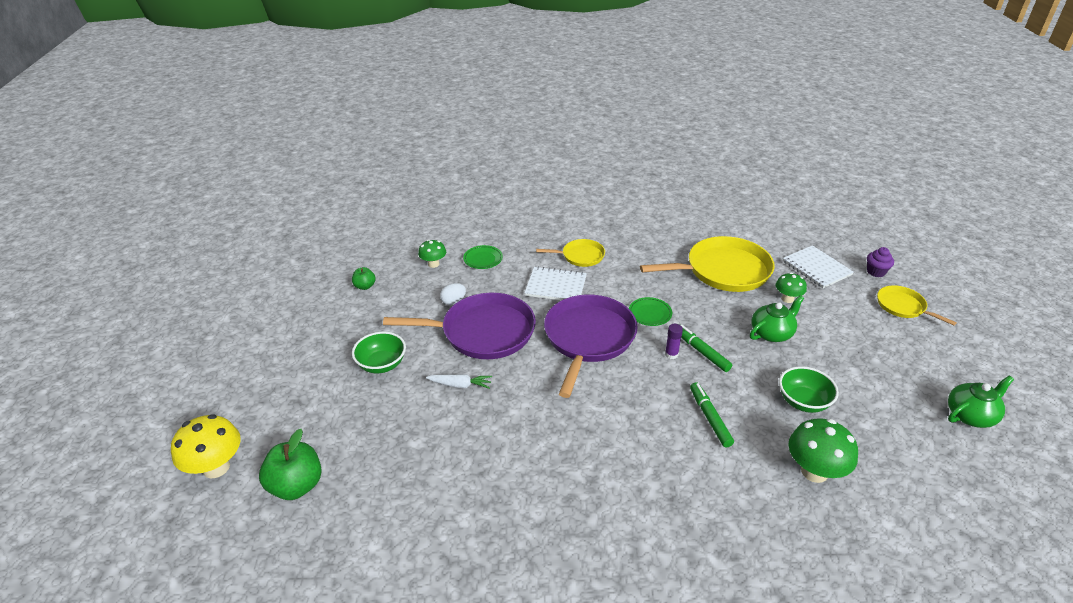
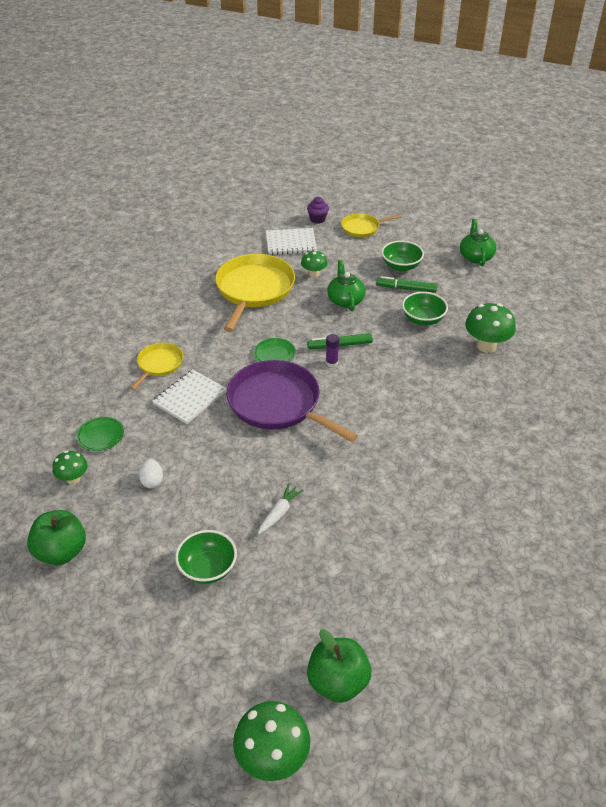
camera: 65 degrees left, 5 degrees up
yellow mushroom [171,414,241,478] -> green mushroom [233,701,310,781]
green apple [352,267,376,290] -> green apple [27,510,86,565], size x1.87
purple pan [383,293,536,359] -> none
green marker [690,382,734,447] -> green marker moved to [376,276,437,293]
none -> green bowl [381,241,424,271]

